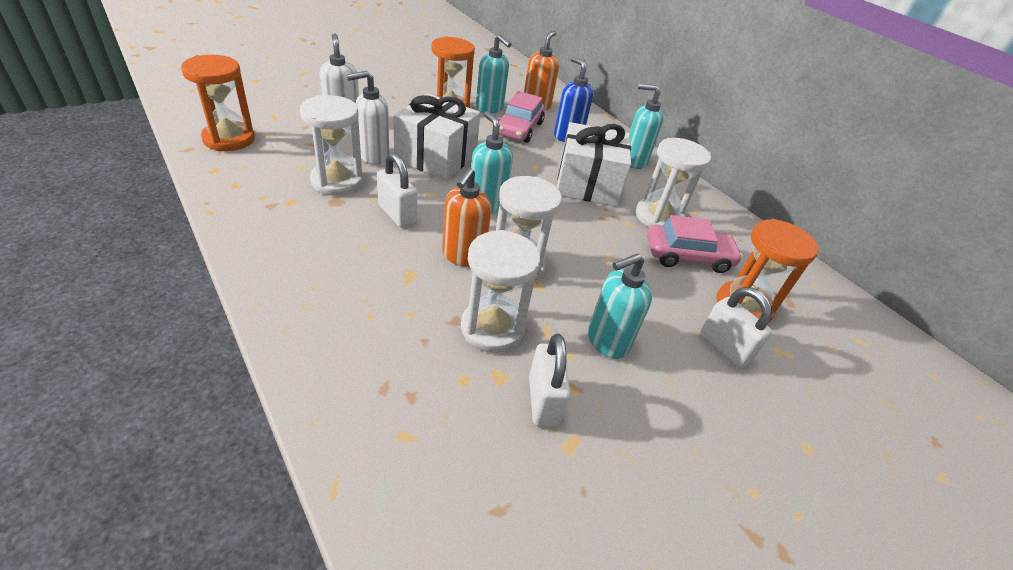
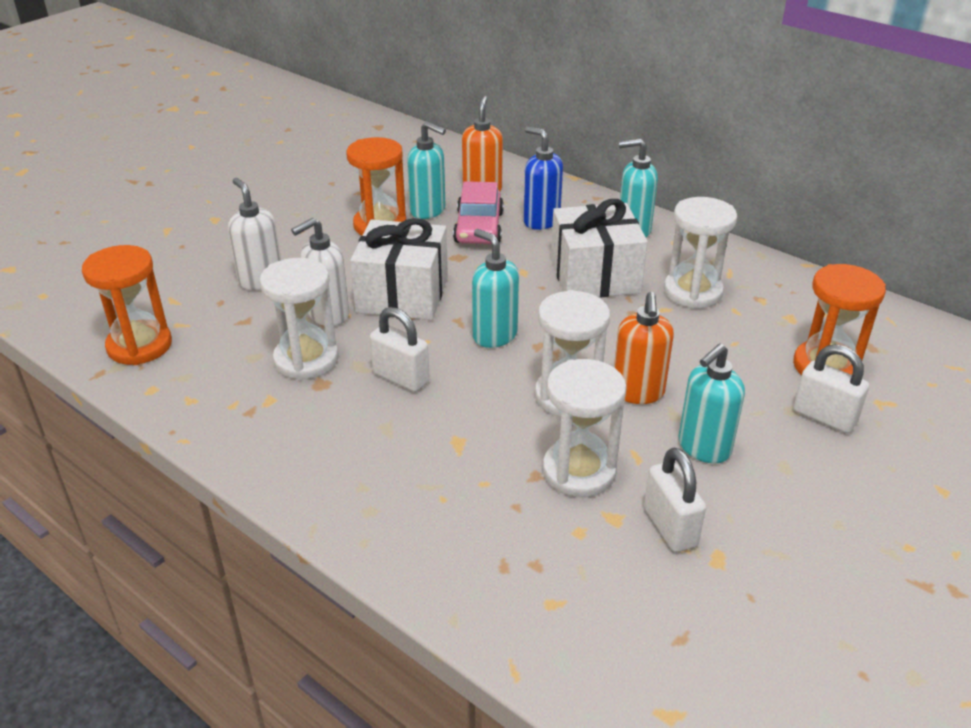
camera: 10 degrees left, 5 degrees down
orange soap dispenser [442,167,492,267] -> orange soap dispenser moved to [614,292,674,404]
pink car [647,215,743,273] -> none

